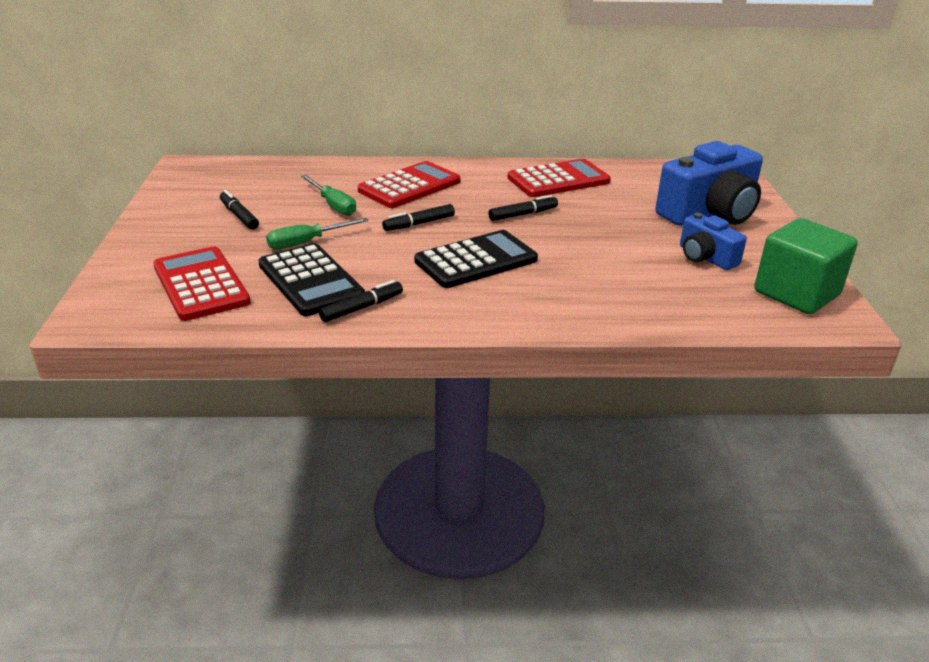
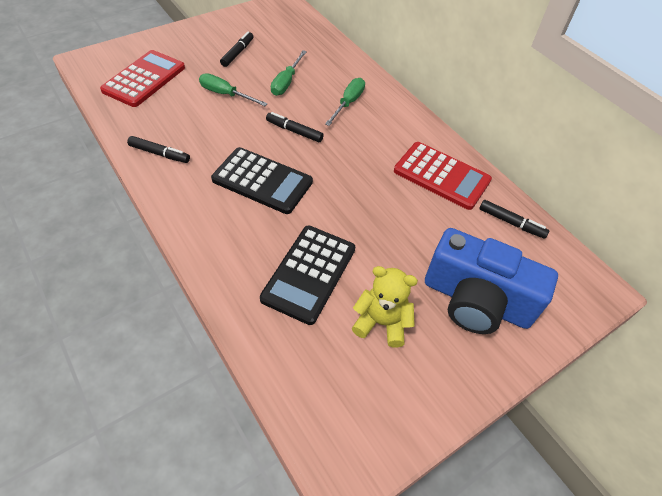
camera: 55 degrees right, 20 degrees up
black calculator [258,243,365,316] -> black calculator moved to [260,226,355,325]
red calculator [358,161,460,208] -> green screwdriver [325,78,365,126]
black marker [488,195,558,221] -> black marker moved to [479,200,549,239]
blue camera [680,213,747,270] -> yellow teddy bear [352,266,418,348]
green cube [754,218,858,314] -> none

